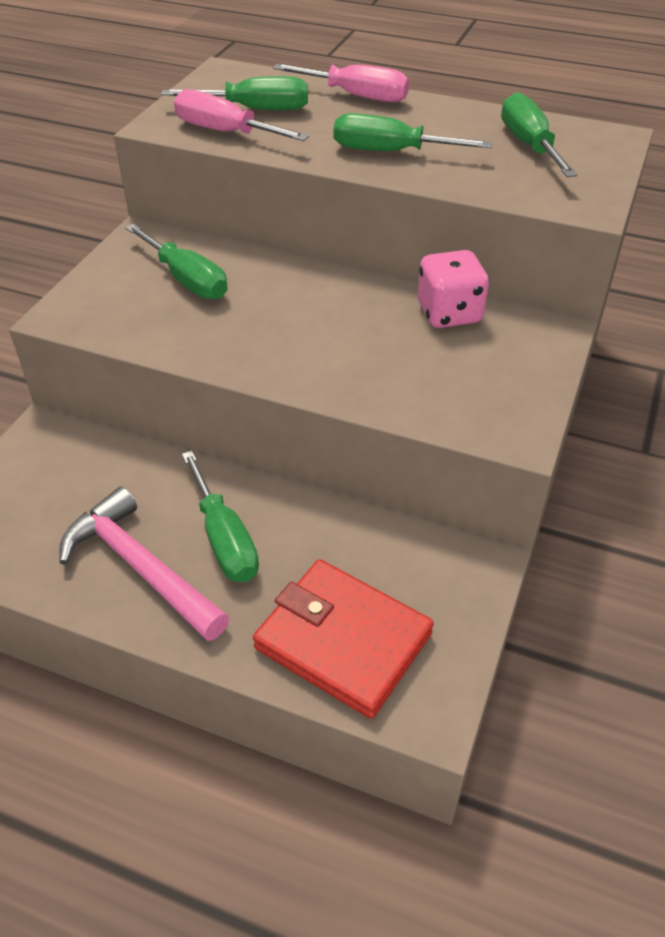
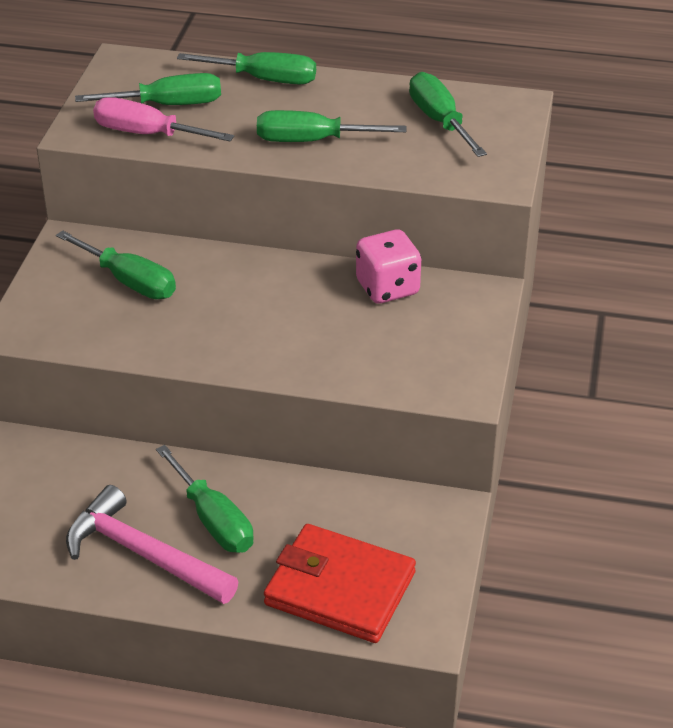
camera: 10 degrees left, 5 degrees down
pink screwdriver [273,64,409,102] -> green screwdriver [177,52,316,85]

